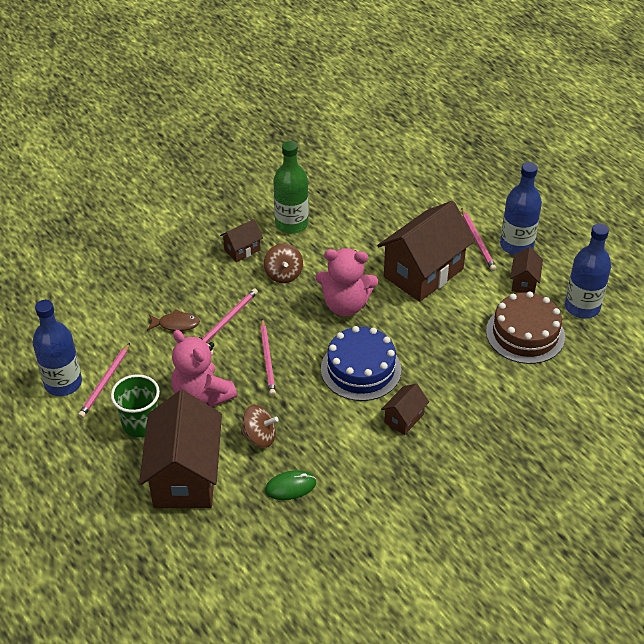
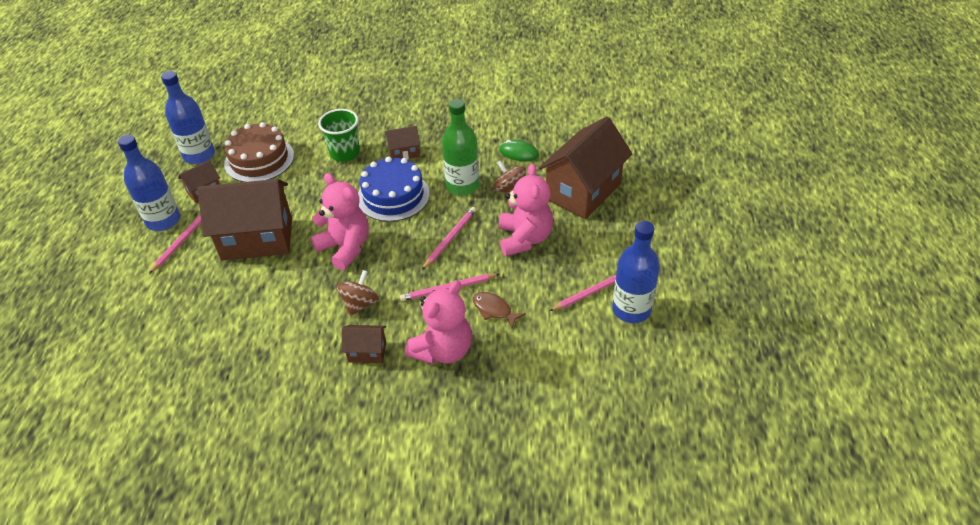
camera: 140 degrees left, 0 degrees up
green cup [111,374,160,437] -> green cup moved to [318,109,360,162]
green bottle [273,141,309,234] -> green bottle moved to [442,99,479,195]
none -> pink teddy bear [405,280,472,364]

